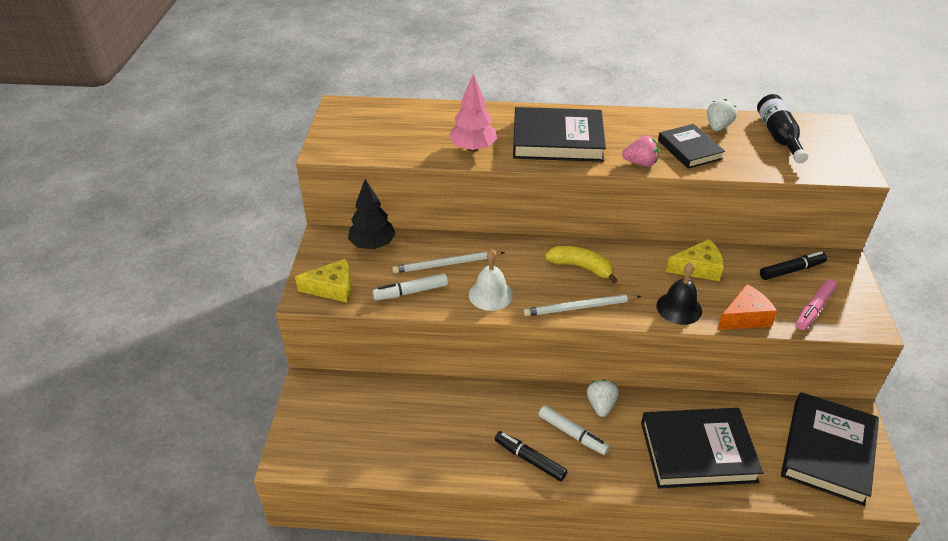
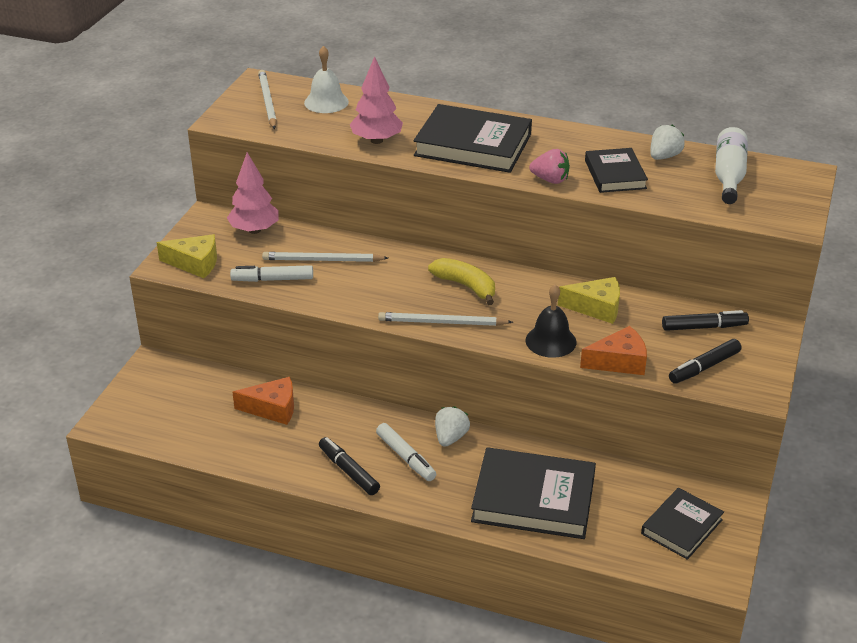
camera: 15 degrees right, 5 degrees down
black tree [348,179,396,249] -> pink tree [227,152,279,234]
white bell [469,249,513,311] -> white bell moved to [304,46,349,113]
black bottle [757,94,808,163] -> white bottle [715,127,748,204]
black book [781,392,879,506] -> black book [641,488,724,560], size x0.60
pink marker [795,279,837,330] -> black marker [669,339,741,383]
none -> orange cheese [232,377,294,425]
none -> white pencil [258,70,277,129]

